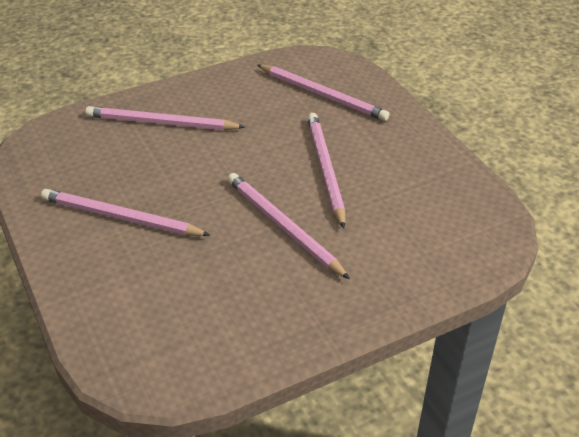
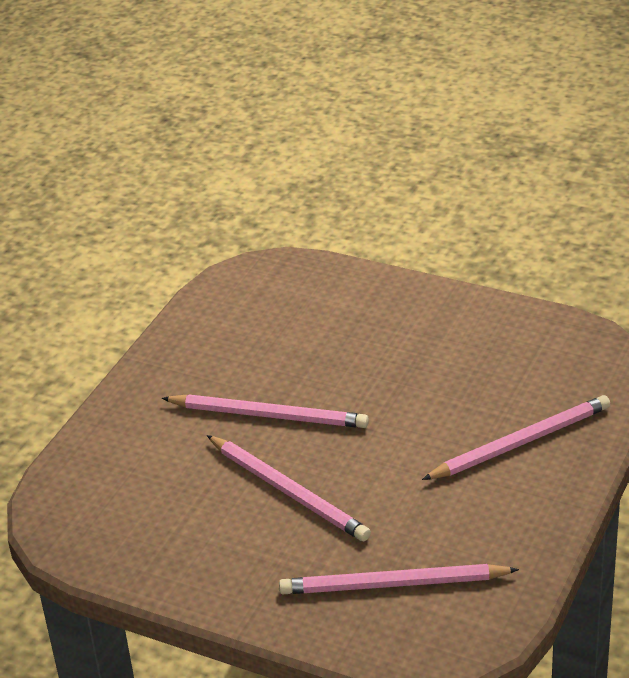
camera: 145 degrees right, 5 degrees down
pink pencil [41,189,210,236] -> none

